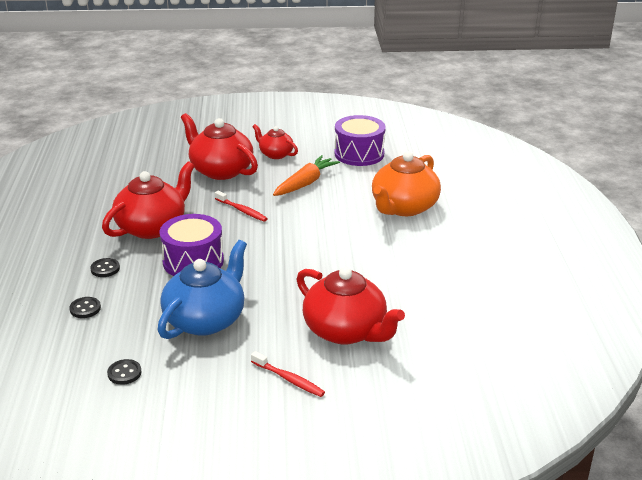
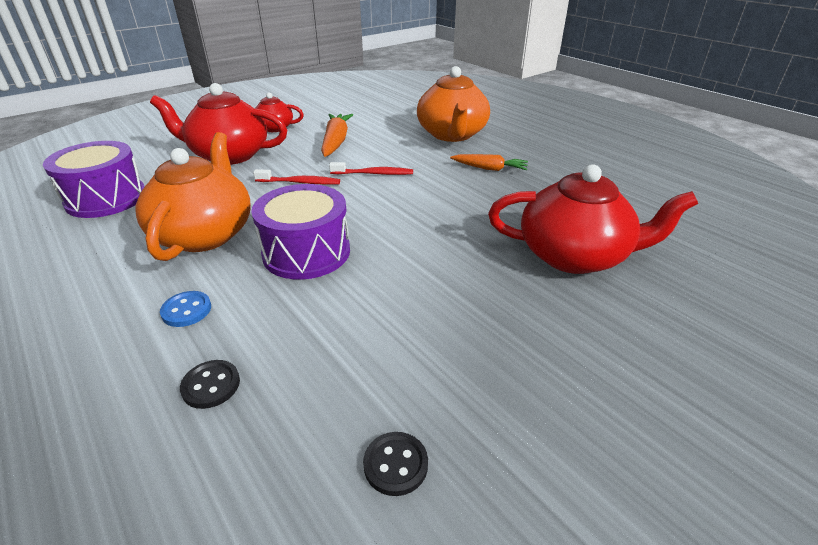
camera: 35 degrees left, 5 degrees up
black button [90,258,120,277] -> blue button [160,291,211,327]
red teapot [102,161,195,239] -> orange teapot [135,132,250,261]
blue teapot [157,240,247,339] -> none
red toothbrush [251,351,325,397] -> red toothbrush moved to [329,162,413,175]
purple drum [334,115,386,166] -> purple drum moved to [43,141,145,218]
none -> orange carrot [450,154,528,171]

